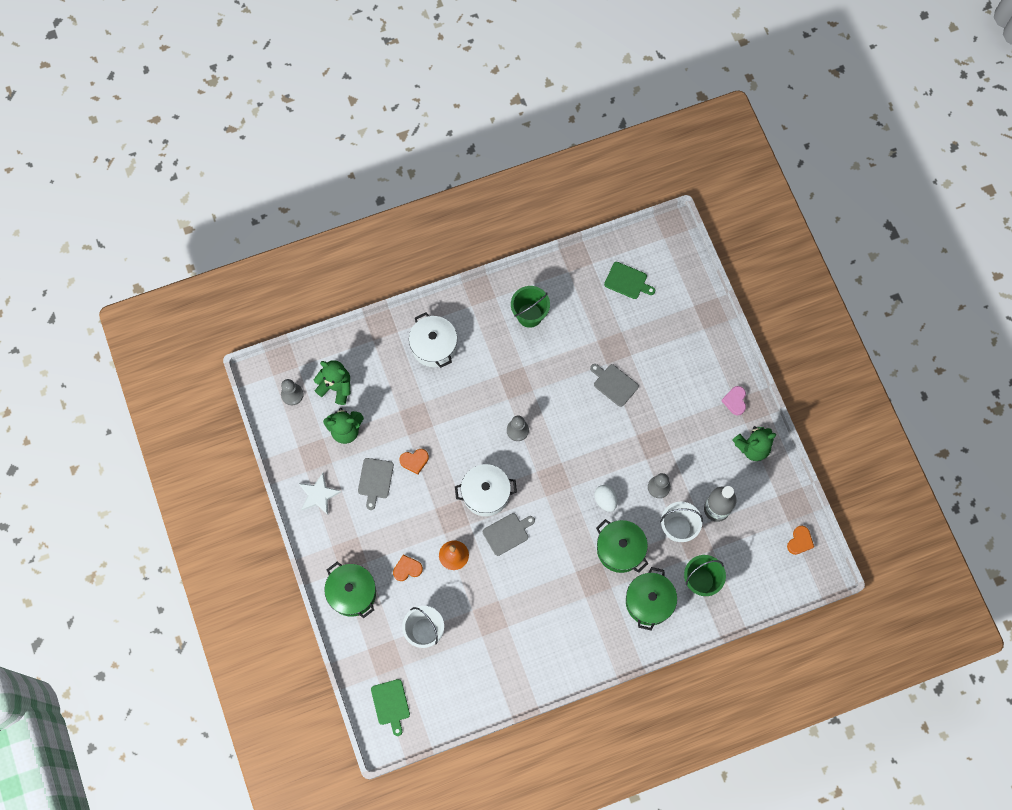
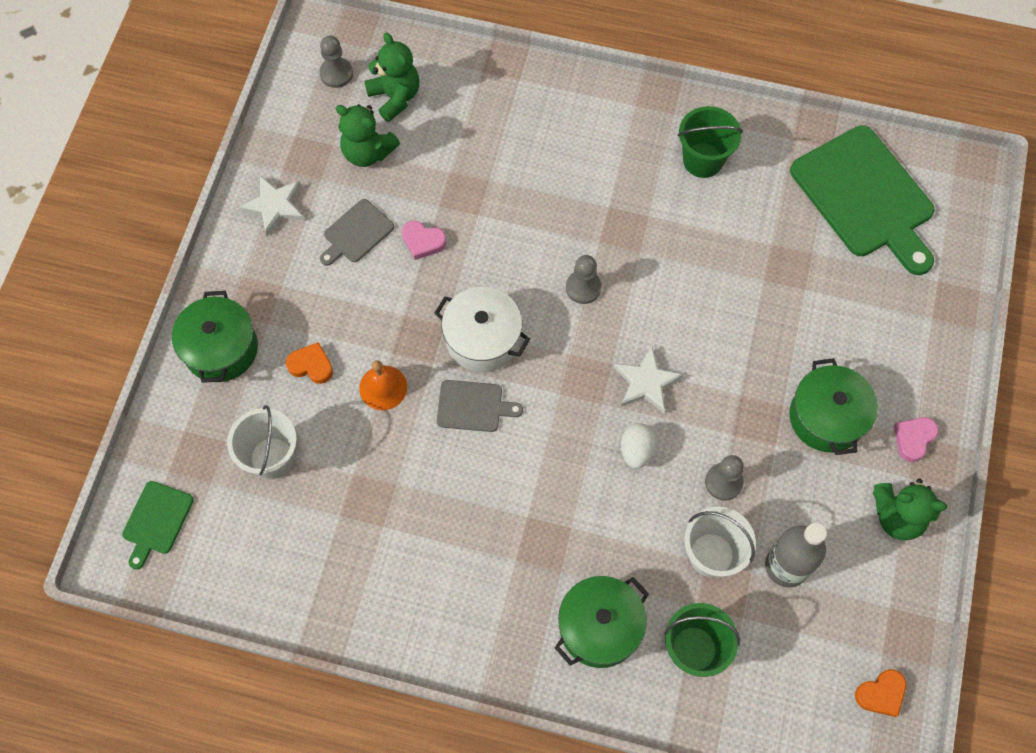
camera: 35 degrees right, 5 degrees down
orange heart [399,449,429,474] -> pink heart [402,221,447,260]
white pot [409,313,457,368] -> none
grey cutting board [590,364,639,407] -> none
green pot [596,519,648,573] -> green pot moved to [789,358,878,455]
green cutting board [604,262,655,299] -> green cutting board [790,125,935,275], size x2.12
none -> white star [614,347,684,413]

